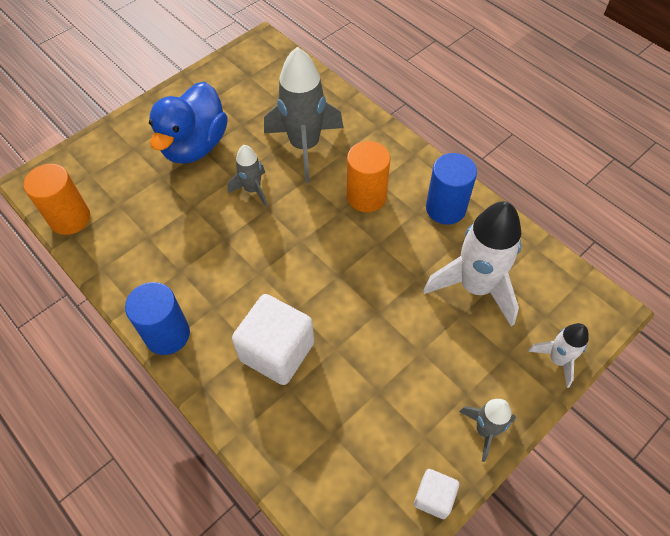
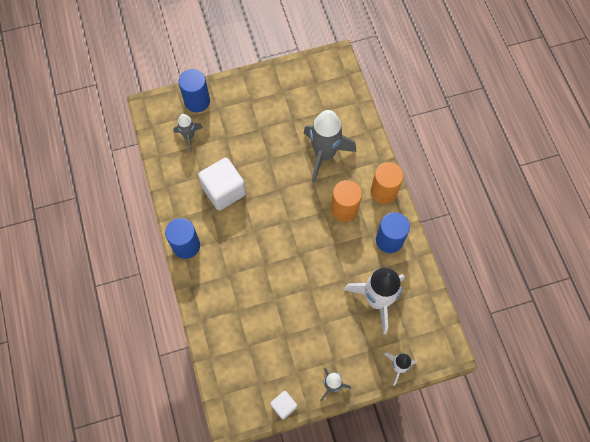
camera: 25 degrees right, 10 degrees up
orange cylinder [24,164,90,235] -> orange cylinder moved to [371,162,404,204]
blue duck [149,82,228,164] -> none
grey rocket [228,145,267,207] -> grey rocket moved to [173,114,203,152]
white cube [232,294,314,385] -> white cube moved to [198,158,246,211]
none -> blue cylinder [178,69,210,112]

